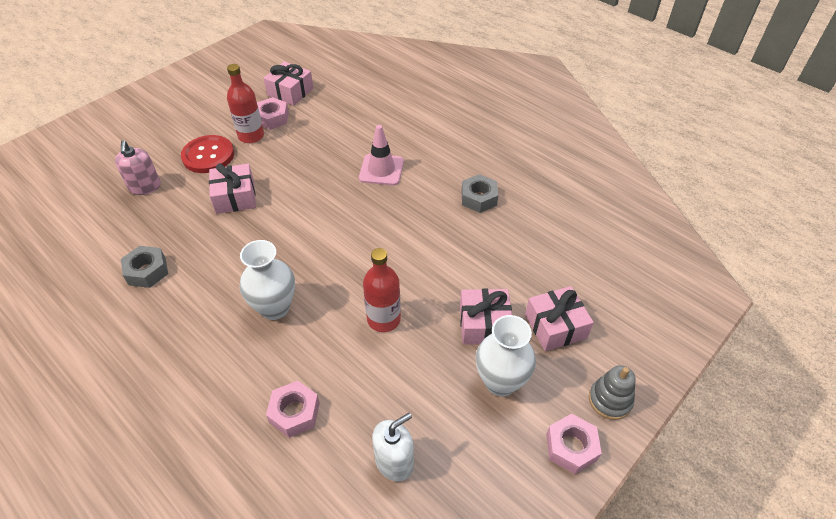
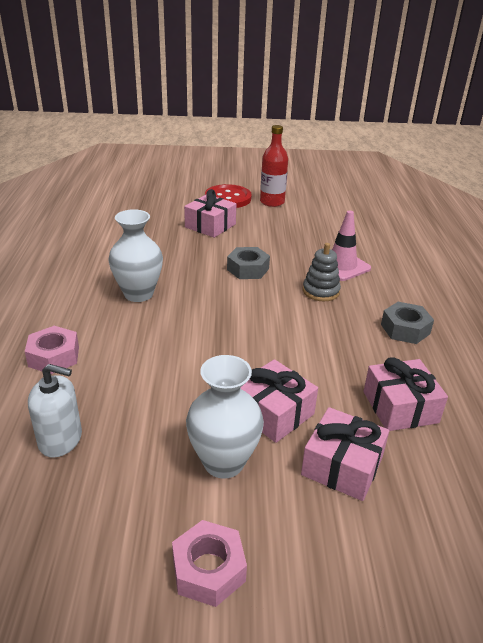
camera: 45 degrees right, 15 degrees down
pink soap dispenser [115,140,161,195] -> none
grey nut [121,246,168,288] -> grey nut moved to [227,247,270,279]
pink nut [257,97,289,130] -> none
pink gift [264,61,314,106] -> pink gift moved to [363,357,448,431]
red bottle [363,248,401,332] -> none
grey stacking toy [589,365,636,420] -> grey stacking toy moved to [303,243,341,301]

